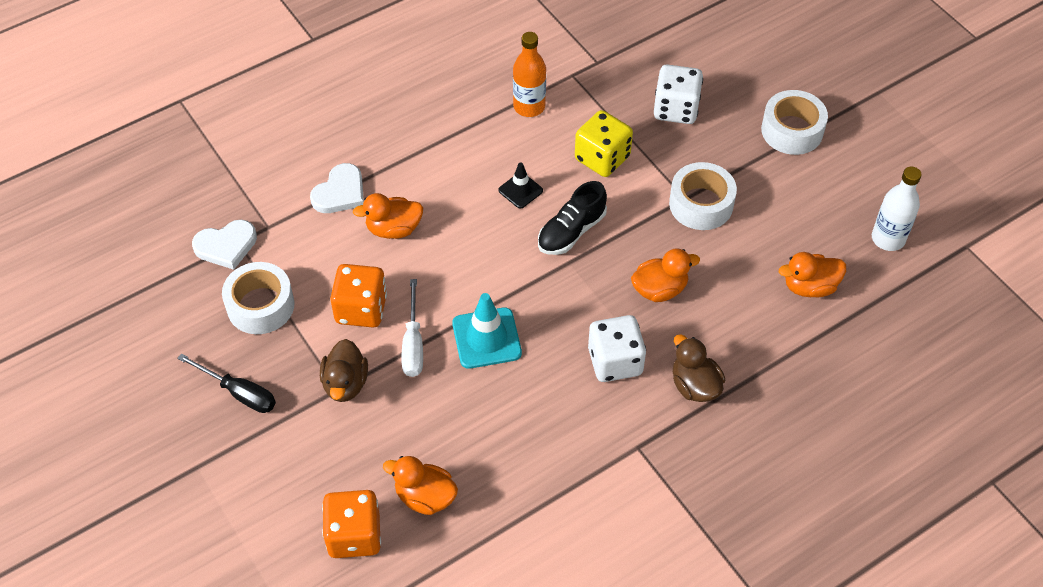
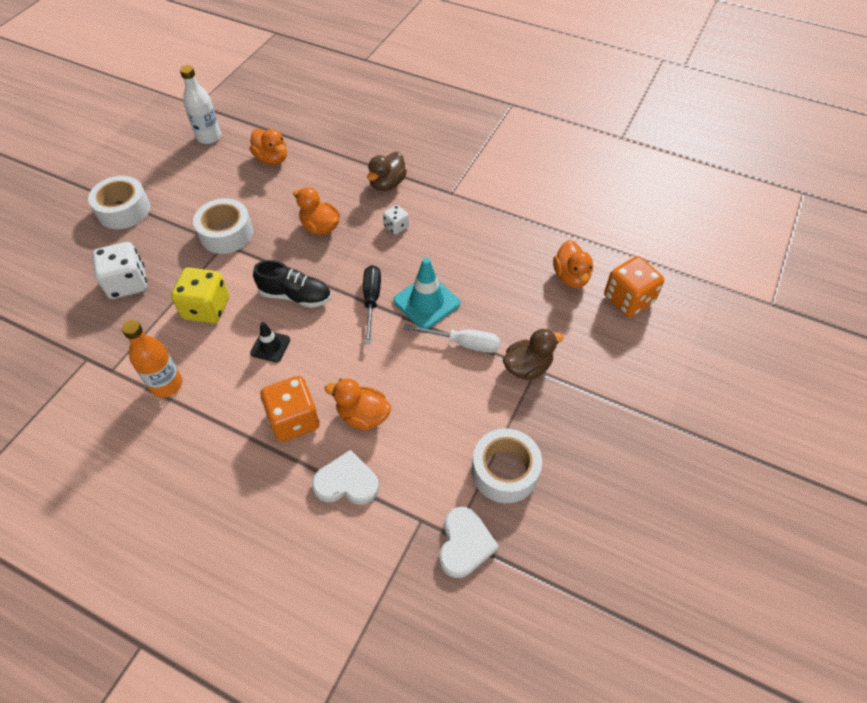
camera: 120 degrees left, 0 degrees up
black screwdriver [177,353,276,413] -> black screwdriver moved to [363,265,381,344]
white heart [192,220,257,270] -> white heart turned 60 degrees clockwise [439,507,499,578]
orange dice [330,264,387,328] -> orange dice moved to [260,376,320,442]
orange duck [353,193,423,239] -> orange duck turned 150 degrees clockwise [325,378,391,430]
white screwdriver [401,279,423,377] -> white screwdriver turned 45 degrees clockwise [403,324,500,353]
white dice [588,315,646,382] -> white dice [383,205,409,235], size x0.53

